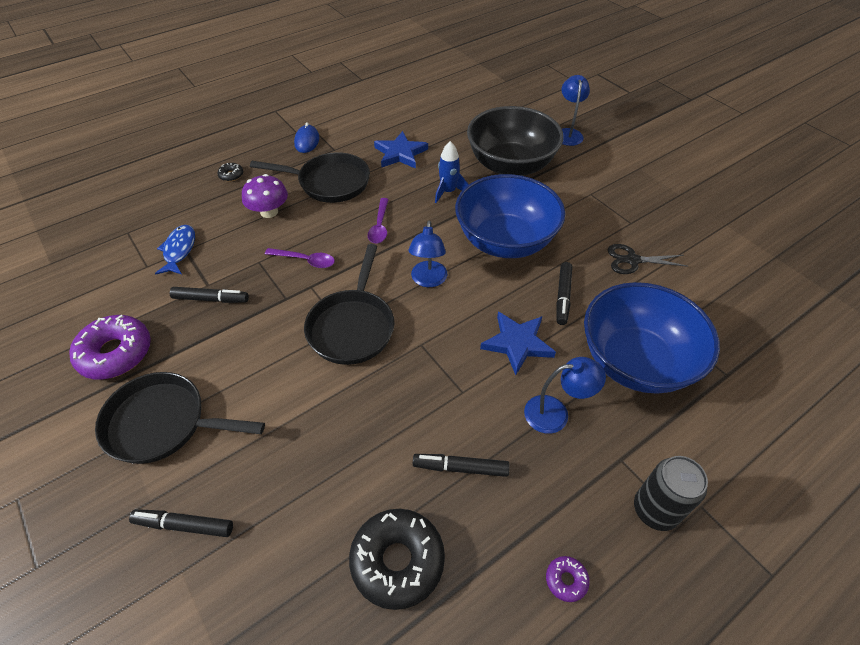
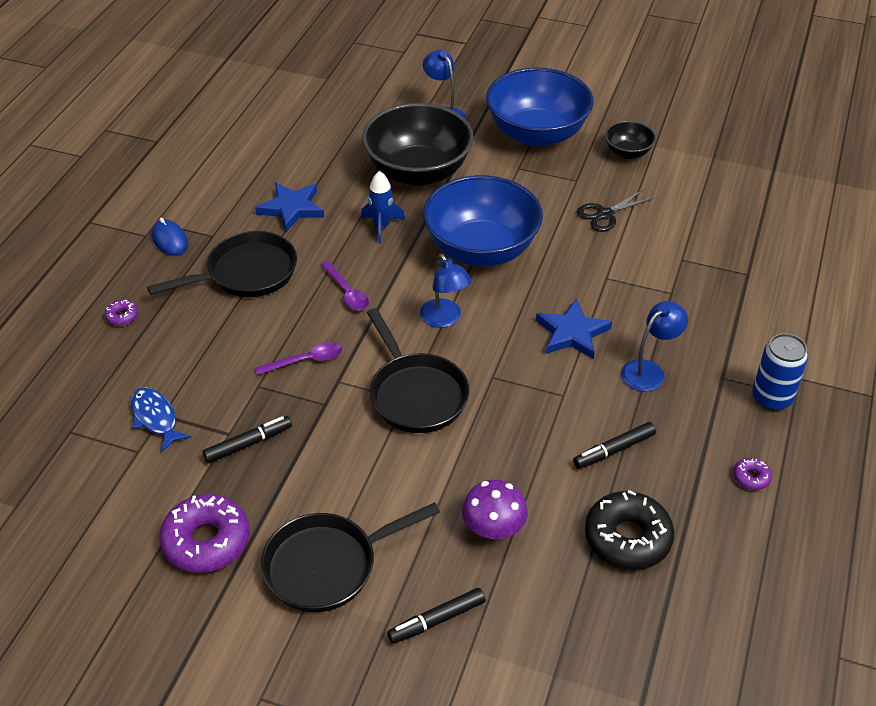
camera: 35 degrees left, 5 degrees down
black donut [217,163,243,182] -> purple donut [104,300,138,326]
purple mushroom [242,174,288,218] -> purple mushroom moved to [462,480,528,539]
black marker [556,262,572,325] -> none
blue bowl [584,282,720,393] -> blue bowl moved to [486,67,594,147]
black can [634,456,708,531] -> blue can [752,333,808,411]
none -> black bowl [605,121,656,159]

